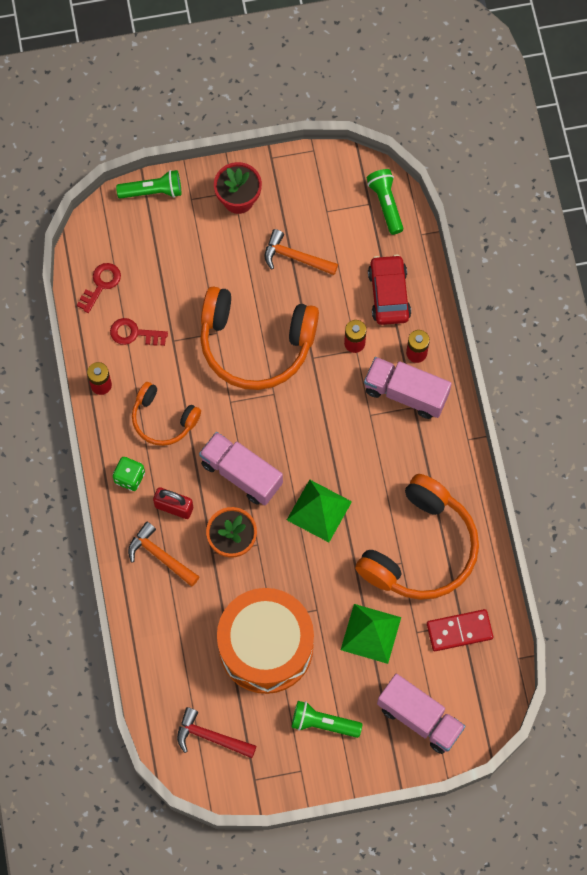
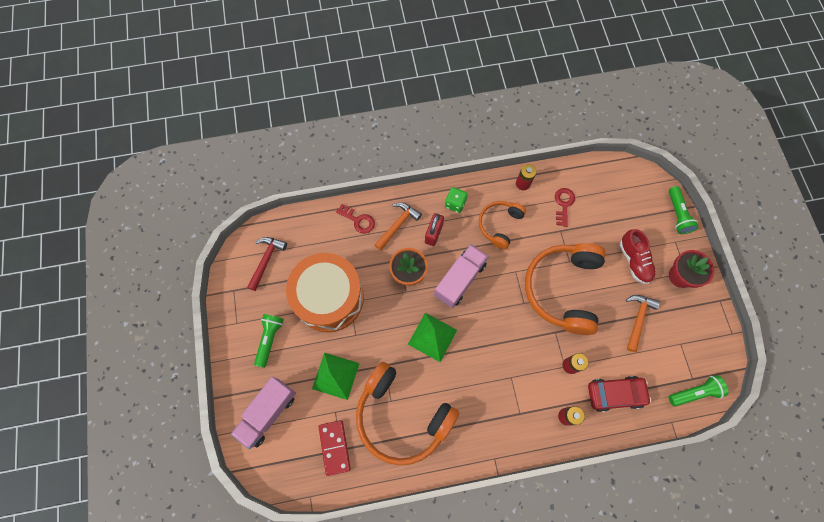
camera: 90 degrees right, 0 degrees up
red key [77,263,121,313] -> red key moved to [336,204,375,234]
pink truck [364,357,452,419] -> none
none -> red shoe [620,229,656,284]

